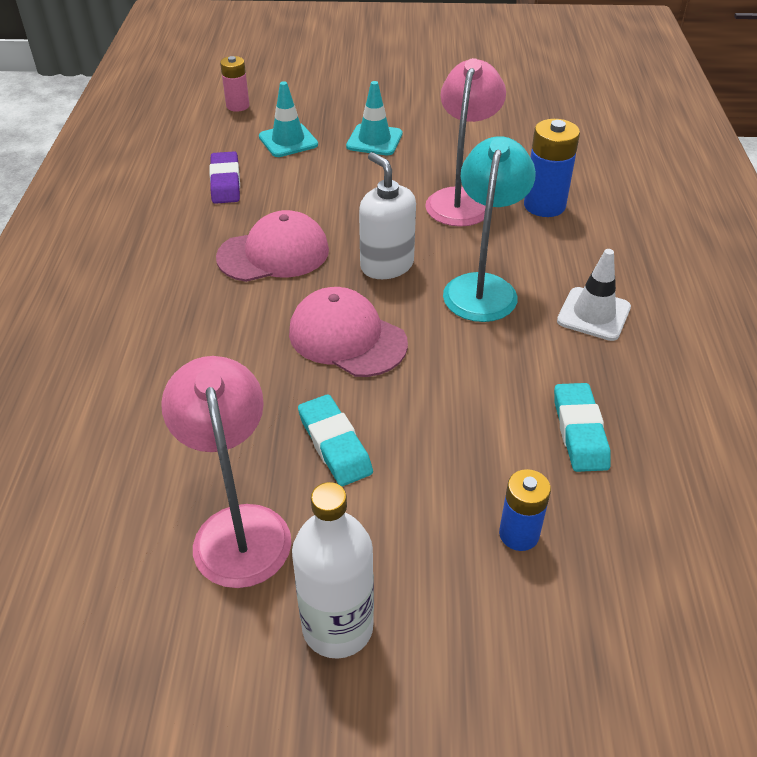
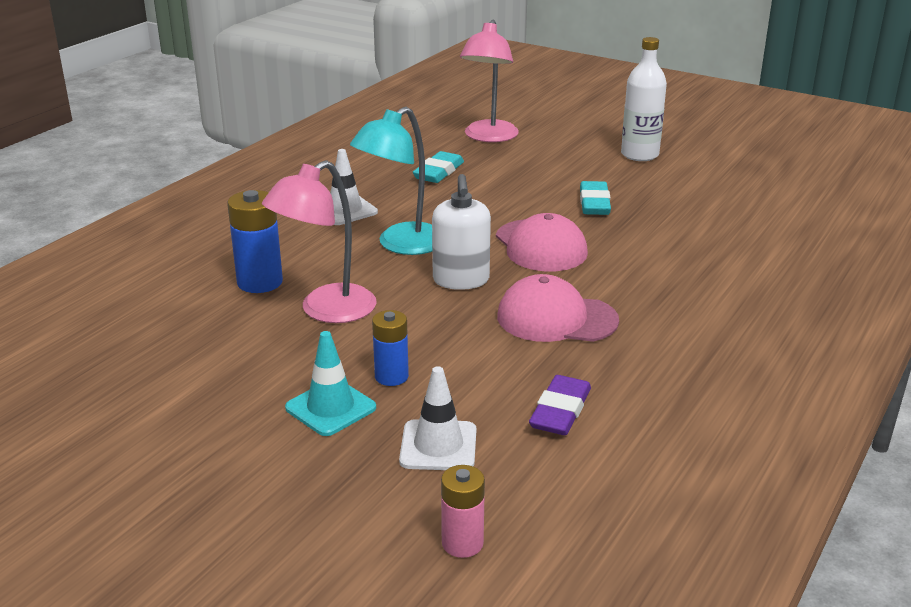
camera: 150 degrees left, 15 degrees down
pink lamp [161,356,291,588] -> pink lamp moved to [460,20,519,142]
turquoise traffic cone [259,81,318,157] -> white traffic cone [399,366,476,470]
blue battery [499,469,551,551] -> blue battery moved to [372,310,409,386]

